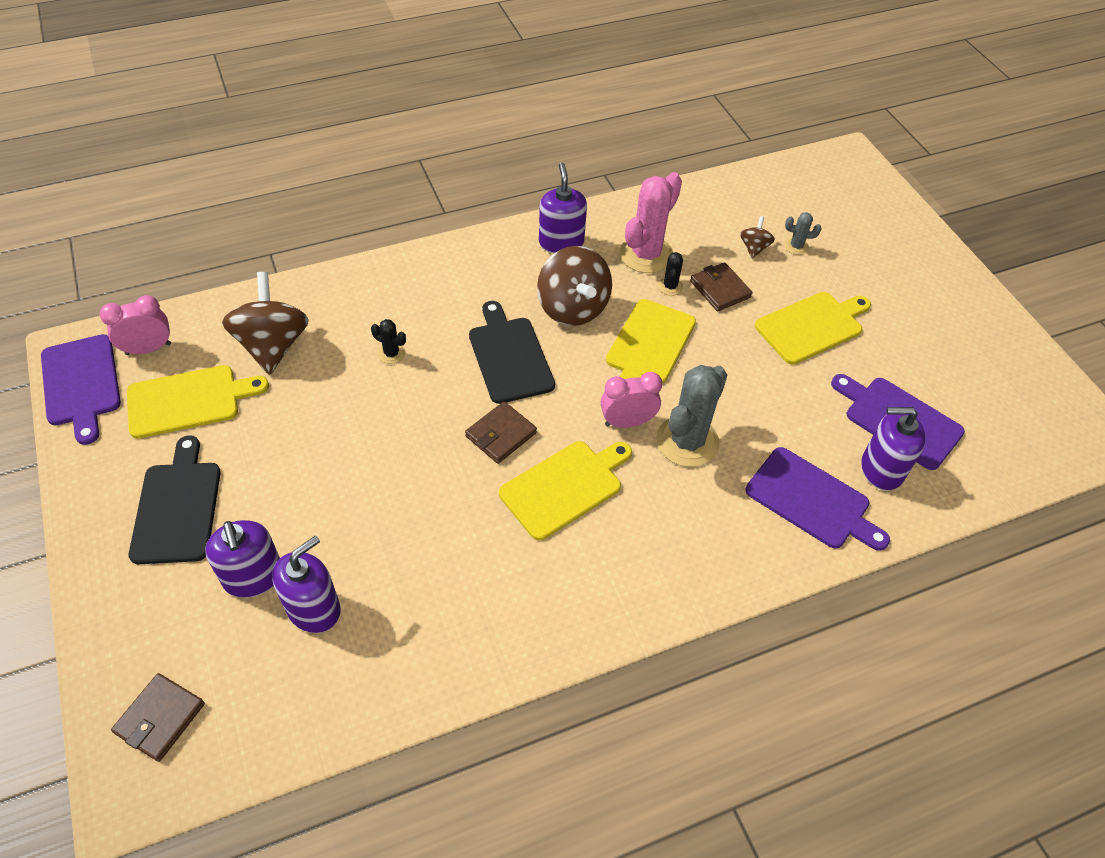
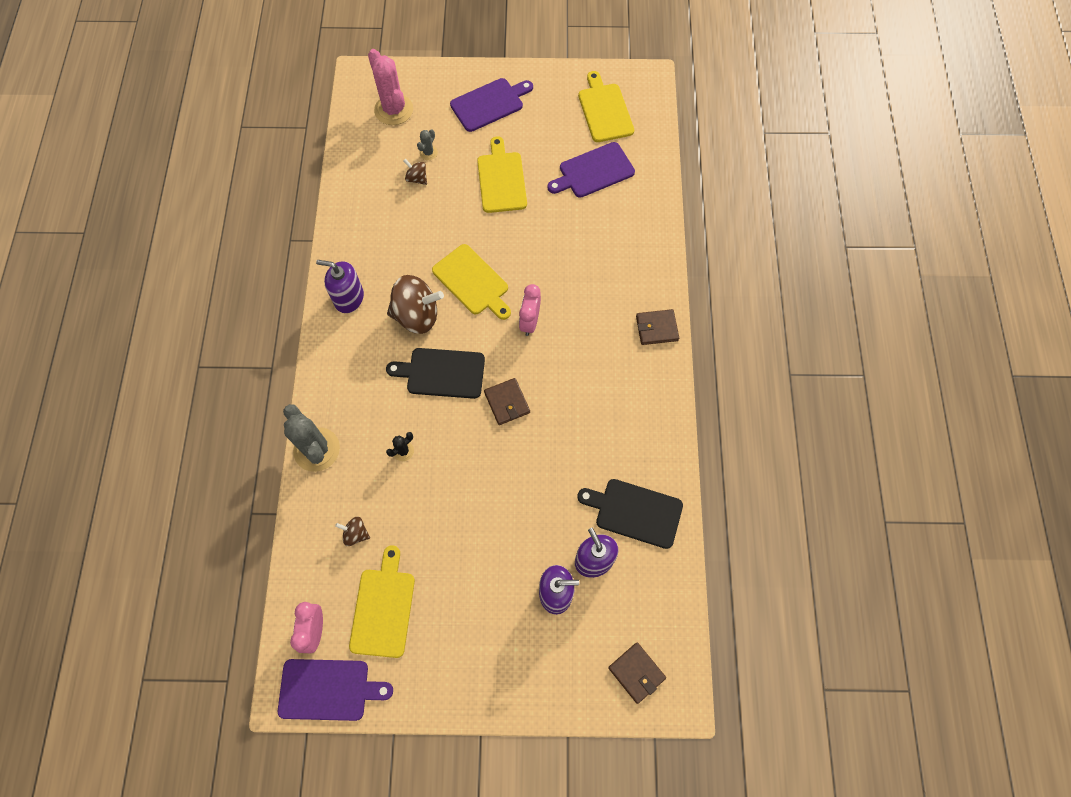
camera: 65 degrees left, 15 degrees up
black cutting board [129,435,221,564] -> black cutting board moved to [577,479,683,549]
brown spinning top [222,272,309,375] -> brown spinning top [335,516,370,546], size x0.47
yellow cutting board [499,441,632,540] -> yellow cutting board moved to [578,71,634,142]
pink cactus [620,172,682,273] -> pink cactus moved to [368,49,413,125]
grey cactus [656,365,727,467] -> grey cactus moved to [283,404,340,472]
black cactus [658,252,683,296] -> none
brown wallet [690,262,752,311] -> brown wallet moved to [636,309,679,345]
purple cutting board [746,447,890,551] -> purple cutting board moved to [450,78,533,132]
purple soap dispenser [861,407,926,491] -> none

